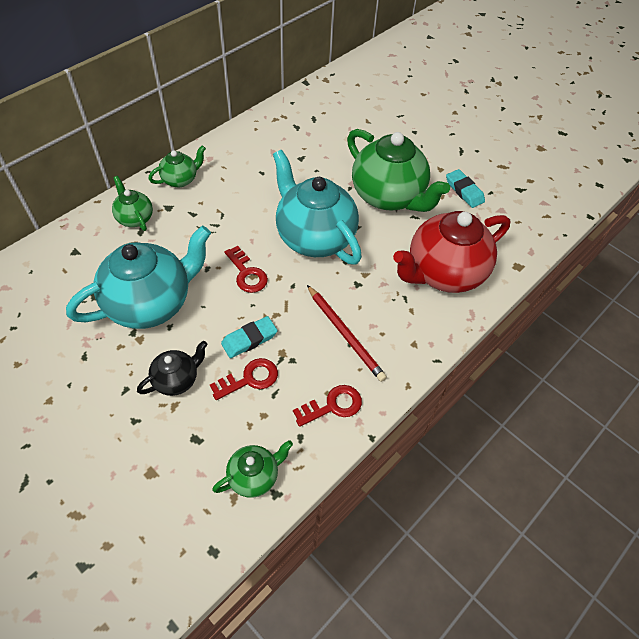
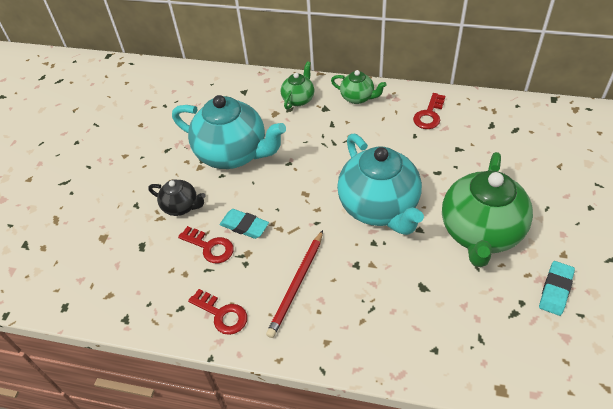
camera: 65 degrees right, 5 degrees down
green teapot [212,440,293,498] -> none
red key [224,246,268,293] -> red key moved to [413,93,445,129]
turquoise teapot [273,150,362,265] -> turquoise teapot turned 135 degrees clockwise [337,134,424,235]
red teapot [393,211,510,293] -> none

